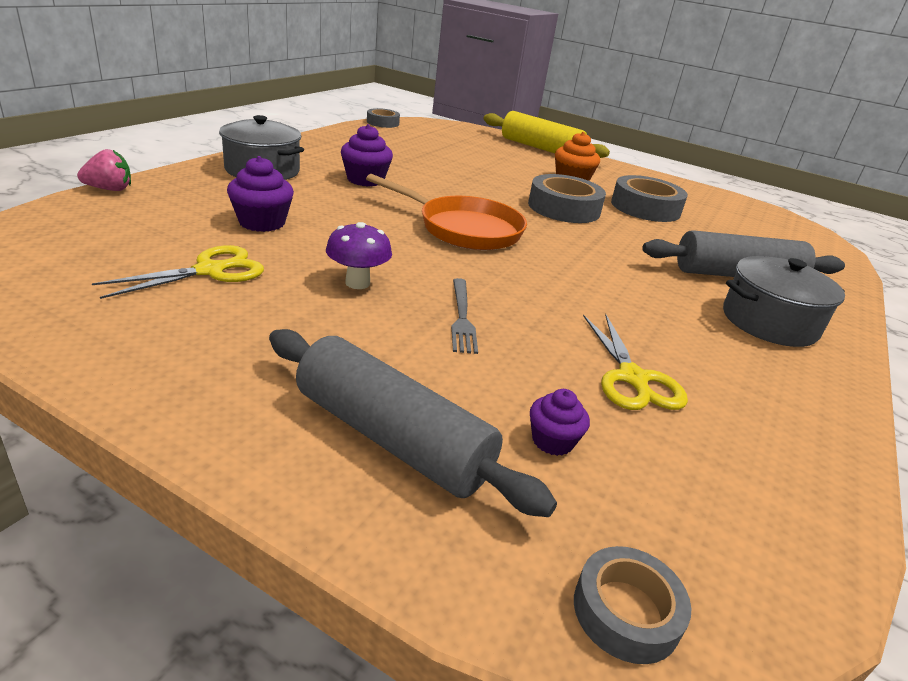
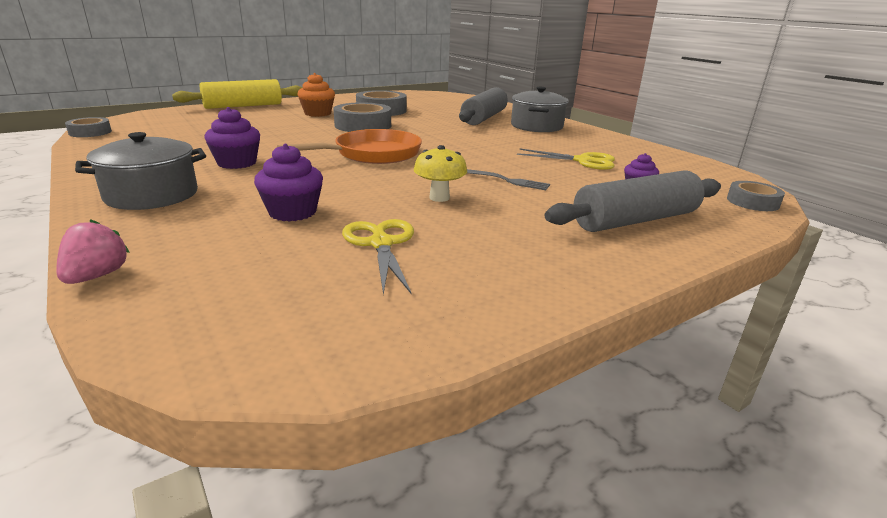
camera: 60 degrees left, 5 degrees down
purple mushroom [326,222,392,289] -> yellow mushroom [414,145,467,202]

